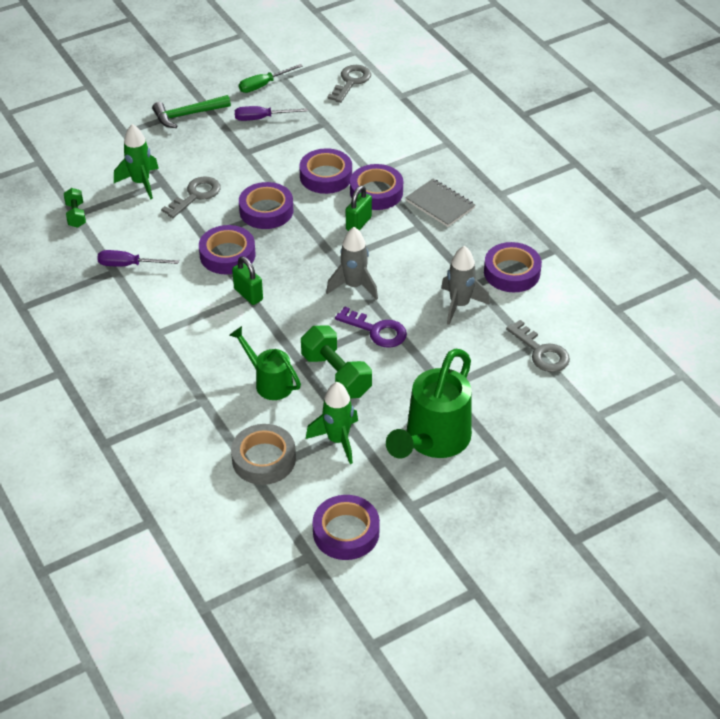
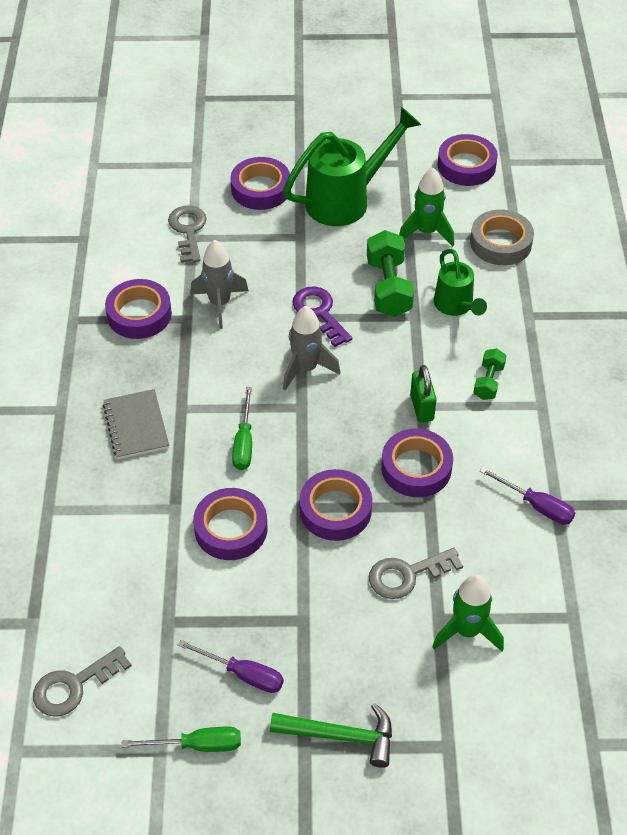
camera: 150 degrees left, 5 degrees up
green dumbbell [64,188,86,228] -> green dumbbell moved to [473,349,507,400]
green padlock [346,185,372,231] -> green screwdriver [232,387,252,470]
purple tape [350,164,403,210] -> purple tape moved to [230,157,290,210]

